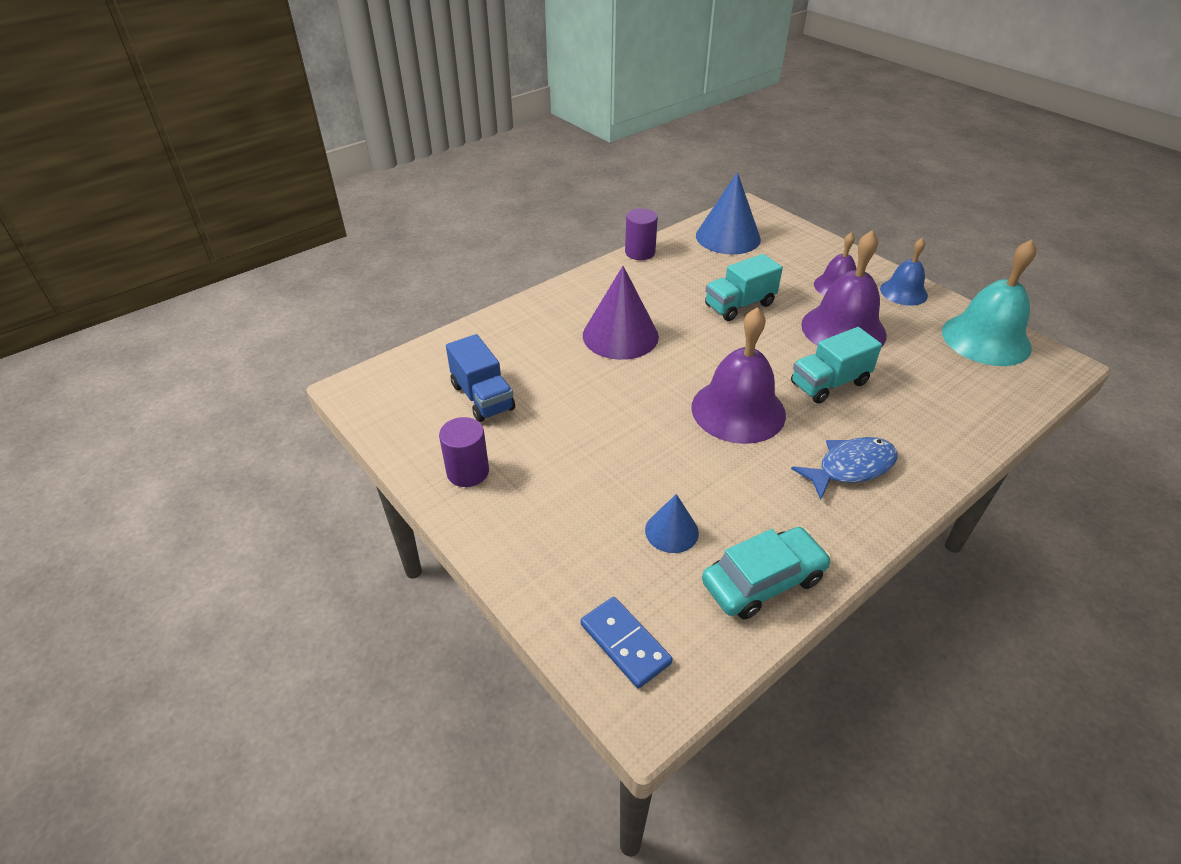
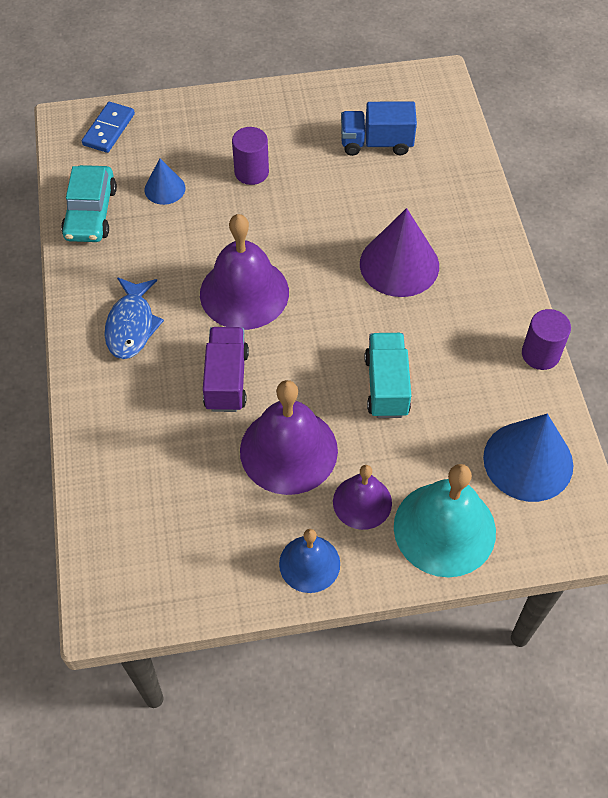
camera: 120 degrees right, 15 degrees up
purple cylinder [439,417,489,487] -> purple cylinder moved to [232,127,269,185]
blue domino [580,597,673,689] -> blue domino turned 60 degrees counterclockwise [82,102,135,153]
turquoise truck [791,327,882,404] -> purple truck [203,327,249,412]
turquoise bell [942,239,1036,366] -> turquoise bell moved to [394,464,496,578]

